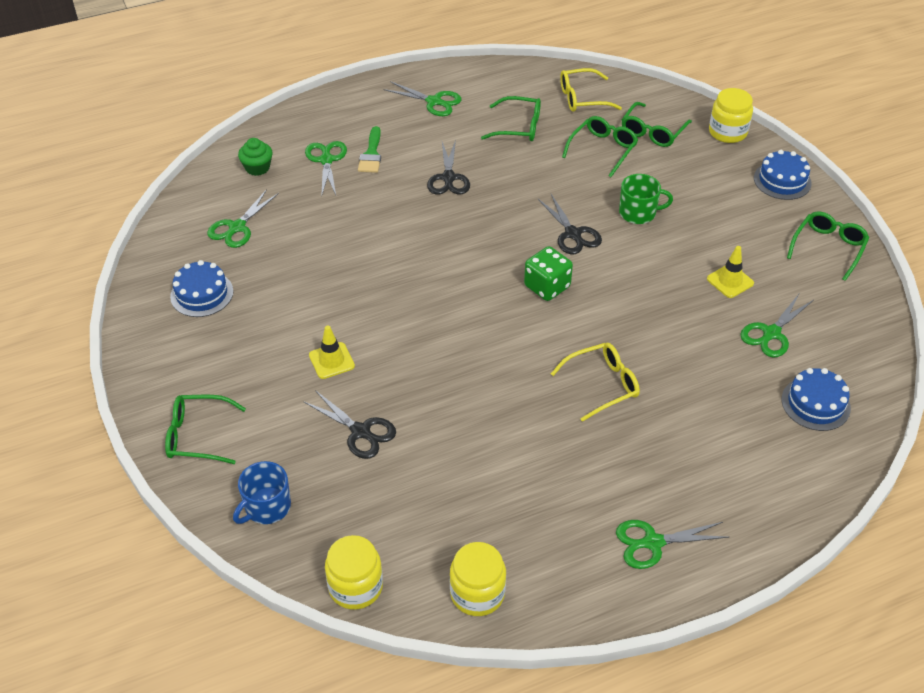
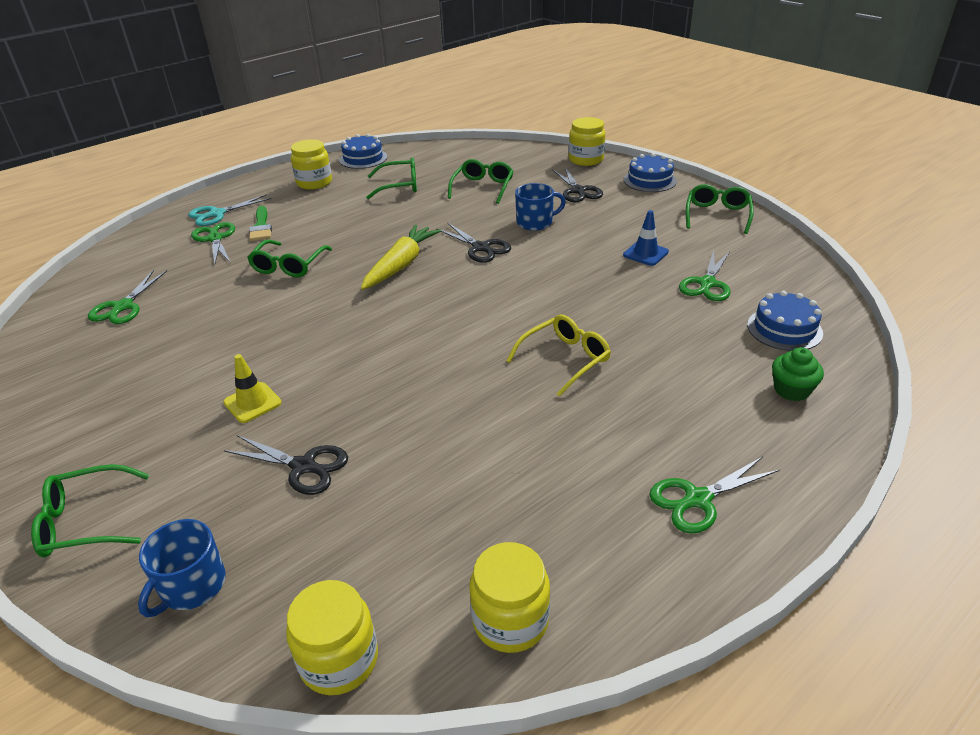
camera: 15 degrees left, 10 degrees down
blue cake [170,260,233,317] -> blue cake moved to [339,134,387,169]
green cupcake [238,138,273,176] -> green cupcake moved to [772,347,824,401]
green scissors [384,81,462,116] -> yellow jar [291,139,332,190]
black scissors [427,140,470,195] -> black scissors moved to [553,167,603,202]
green dice [524,246,573,301] -> none
yellow glasses [560,68,622,112] -> none
green mug [619,174,673,224] -> blue mug [515,183,566,231]
green glasses [622,102,692,147] -> green glasses moved to [247,240,332,277]
yellow traffic cone [707,246,754,298] -> blue traffic cone [623,210,669,266]
none -> turquoise scissors [188,195,272,226]
none -> yellow carrot [361,225,441,290]

